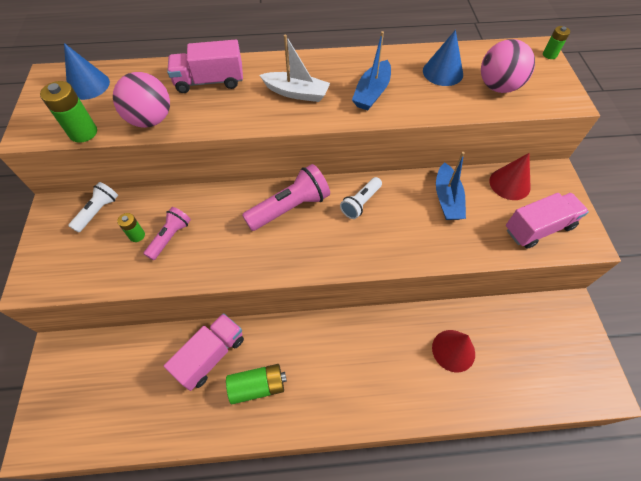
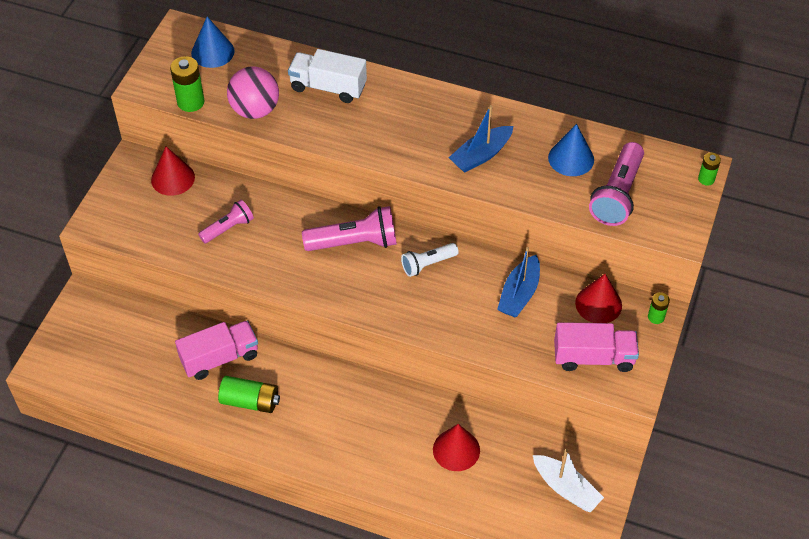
camera: 25 degrees right, 5 degrees down
white flashlight [68,182,118,233] -> red cone [151,146,195,196]
green battery [117,213,145,242] -> green battery moved to [648,292,670,324]
pink truck [167,40,243,93] -> white truck [288,49,367,103]
white boat [260,35,330,102] -> white boat moved to [533,449,604,512]
pink ball [481,39,535,93] -> pink flashlight [589,142,644,226]

